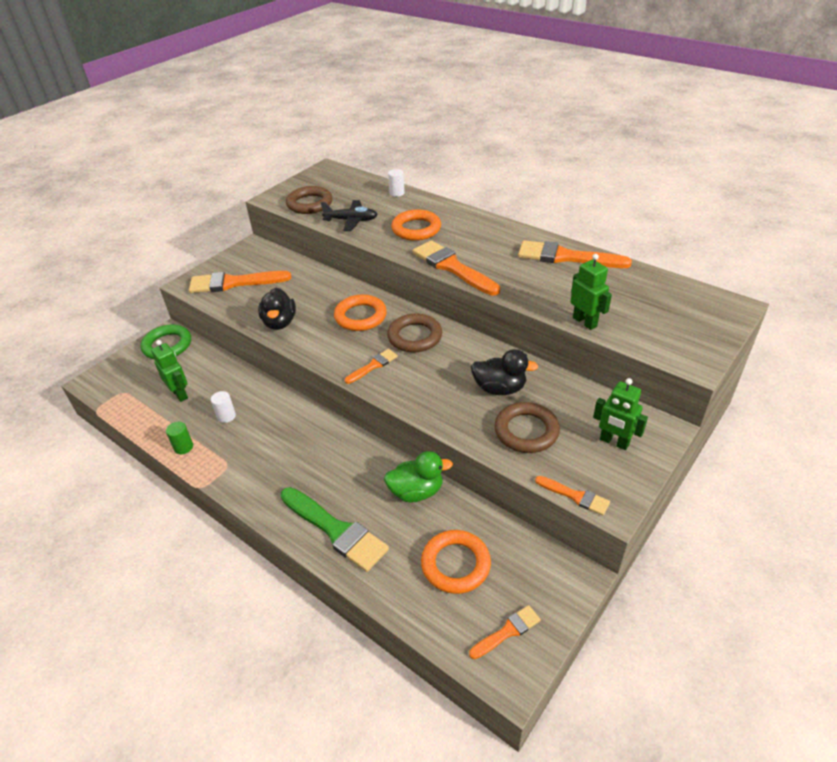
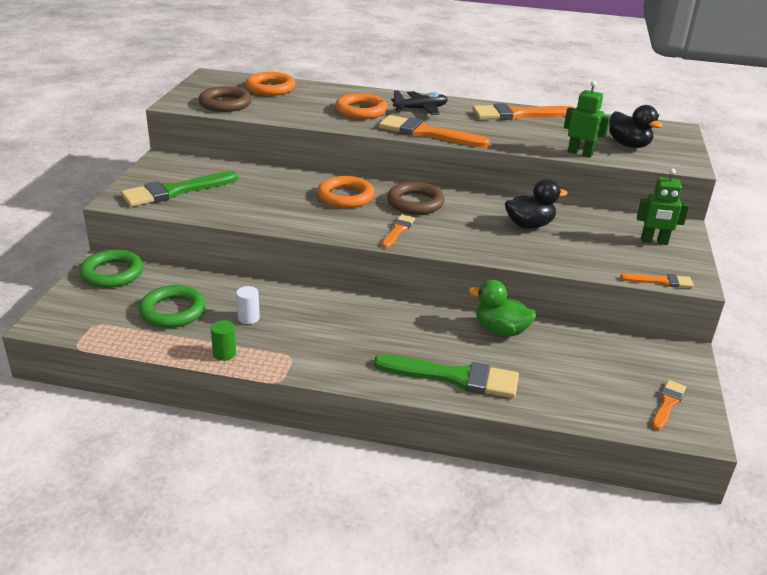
camera: 30 degrees left, 10 degrees down
green robot [151,340,188,402] -> green ring [139,285,206,328]
orange brush [189,271,291,293] -> green brush [121,171,238,207]
black duck [258,288,296,330] -> black duck moved to [609,105,663,148]
black plane [320,200,378,231] -> black plane moved to [391,90,448,115]
green duck [384,451,453,502] -> green duck turned 120 degrees counterclockwise [469,280,536,337]
white cylinder [388,169,405,197] -> none
orange ring [421,530,491,594] -> orange ring moved to [245,72,295,96]
brown ring [494,402,560,453] -> none

